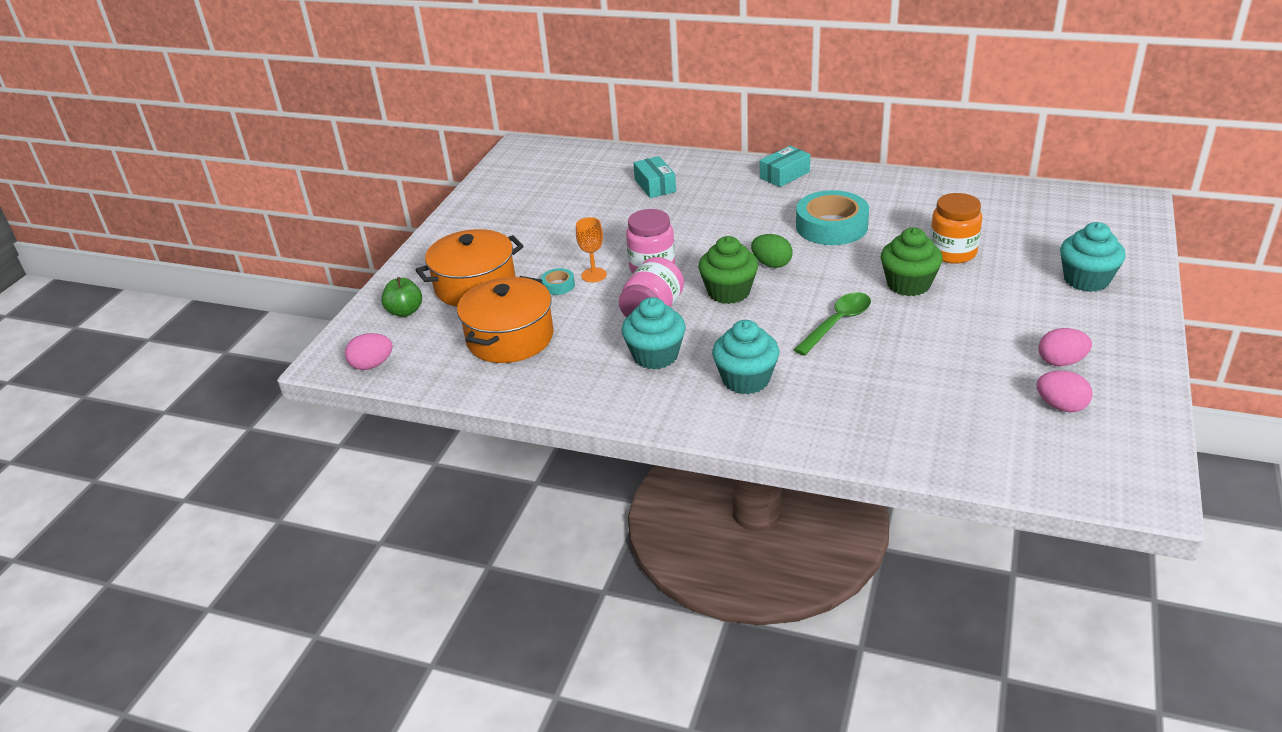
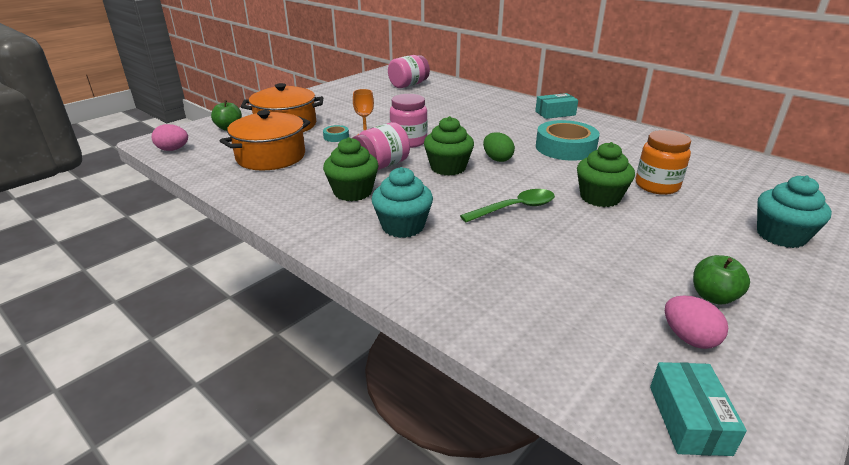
camera: 20 degrees right, 5 degrees down
turquoise cupcake [622,297,686,369] -> green cupcake [323,137,379,201]
turquoise box [633,156,676,198] -> turquoise box moved to [650,362,747,456]
pink egg [1038,328,1092,366] -> green apple [693,255,750,305]
none -> pink jar [388,55,430,88]

